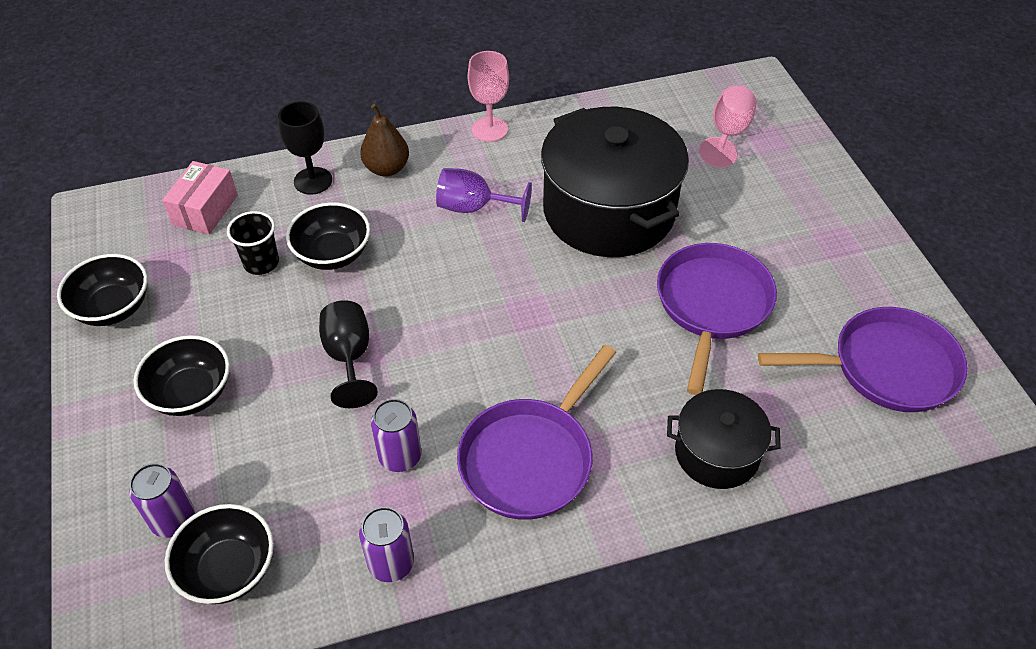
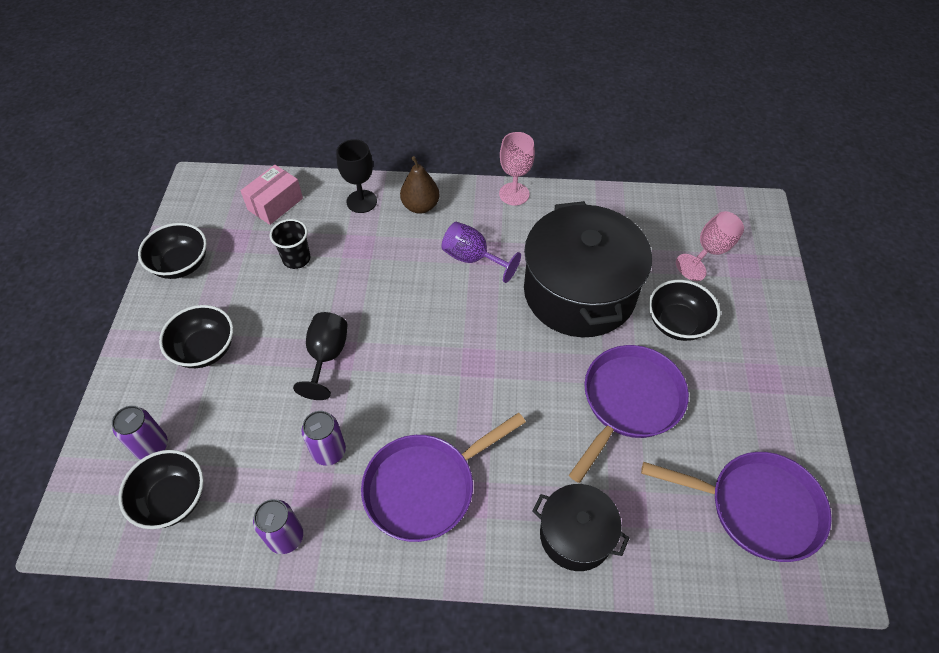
camera: 20 degrees right, 5 degrees up
black bowl [286,202,370,270] -> black bowl moved to [649,280,720,341]

